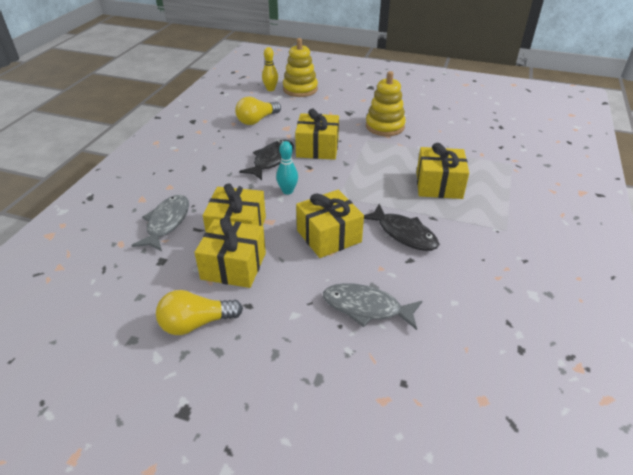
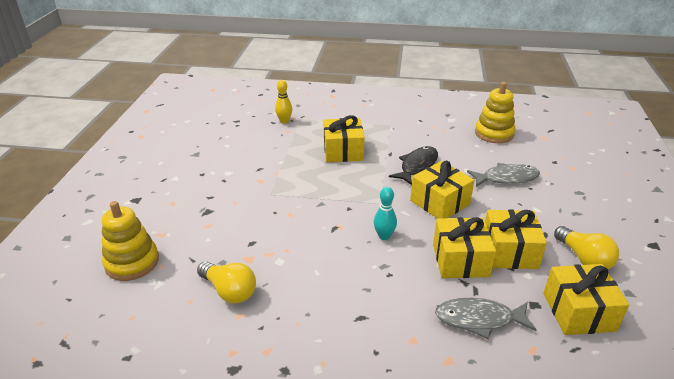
camera: 100 degrees left, 5 degrees down
black fish [239,140,294,180] -> none
yellow bowling pin [262,47,278,91] -> yellow bowling pin moved to [275,80,292,124]
yellow gift [295,109,339,160] -> yellow gift moved to [543,264,629,335]
grey fish [323,283,422,330] -> grey fish turned 105 degrees counterclockwise [467,163,540,187]
yellow stacking toy [366,71,406,136] -> yellow stacking toy moved to [475,82,516,143]

